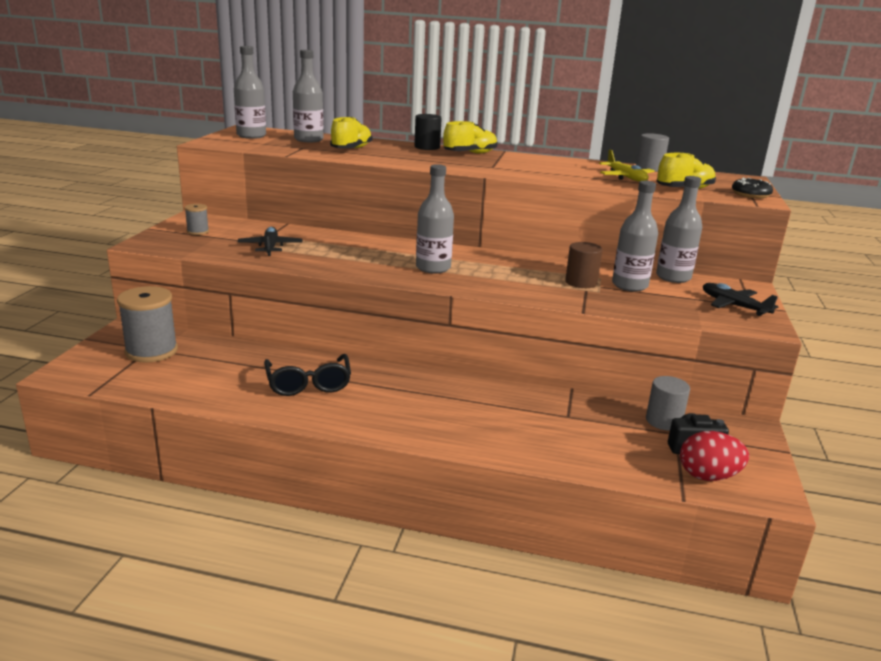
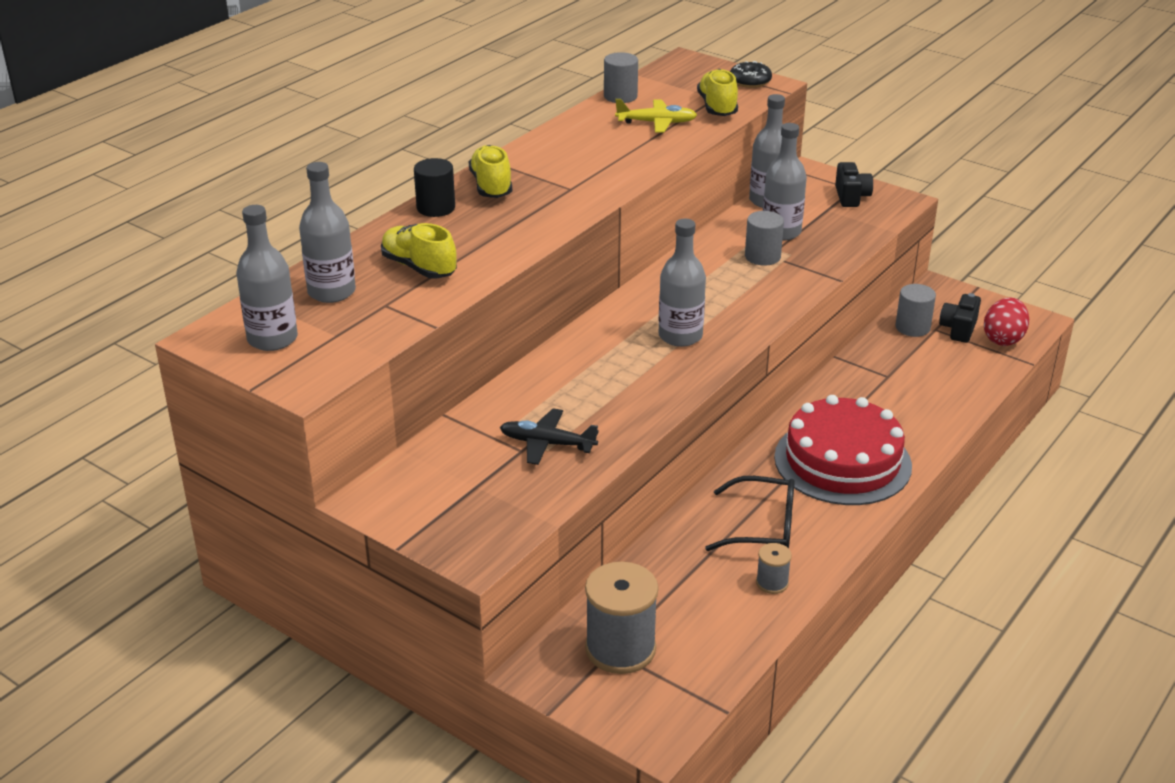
camera: 65 degrees left, 10 degrees up
grey spool [184,204,209,235] -> grey spool moved to [756,543,792,594]
brown cylinder [565,242,603,288] -> grey cylinder [745,211,784,266]
black plane [703,283,778,316] -> black camera [835,162,873,207]
none -> red cake [774,395,912,505]

